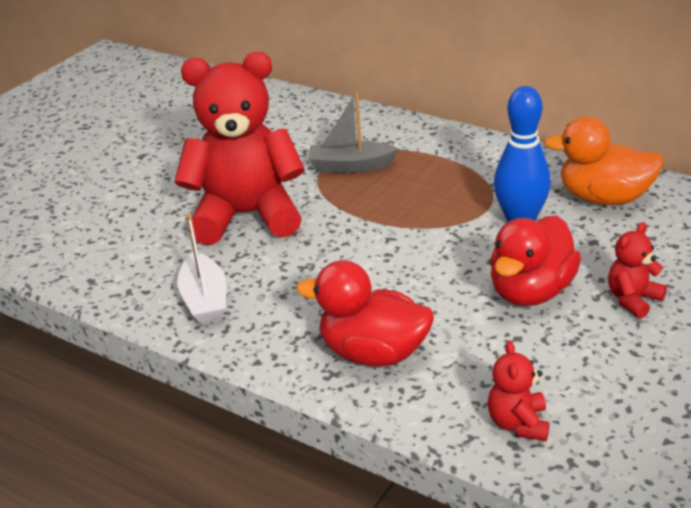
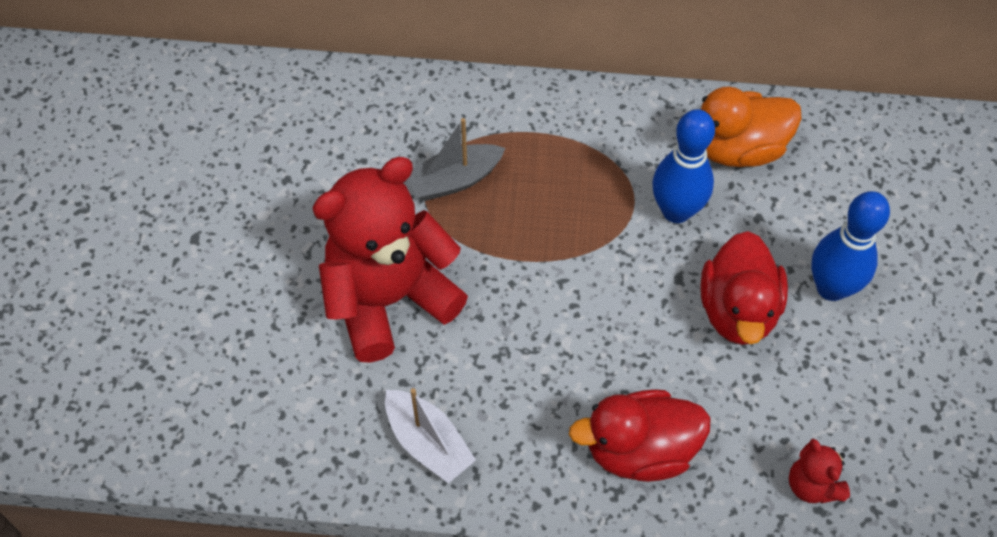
camera: 30 degrees left, 25 degrees up
red teddy bear [608,222,667,319] -> blue bowling pin [811,191,890,301]

